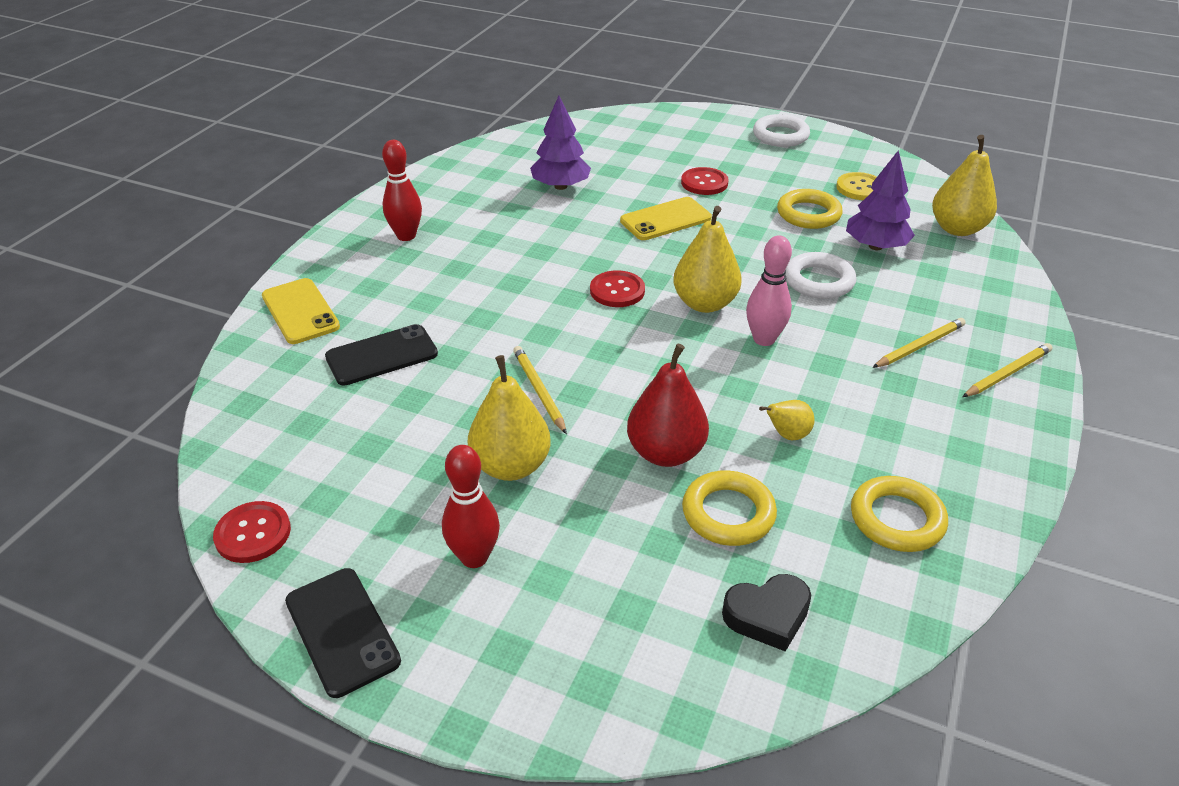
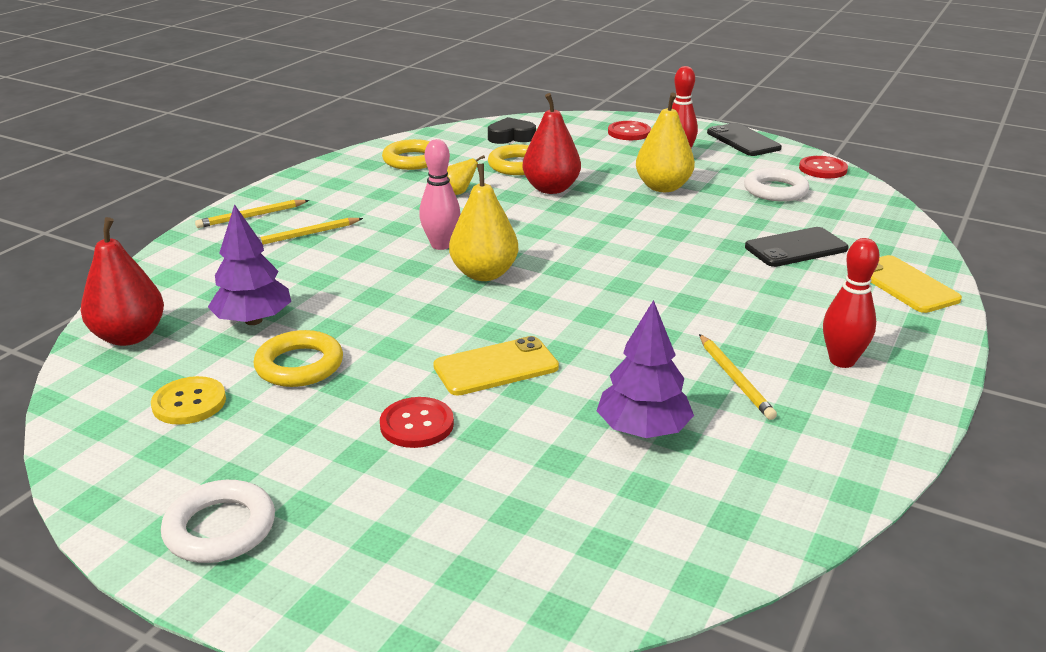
camera: 175 degrees left, 10 degrees down
yellow pencil [513,346,567,434] -> yellow pencil moved to [699,334,777,420]
red button [590,270,645,307] -> red button moved to [608,121,651,140]
white ring [785,252,856,299] -> white ring moved to [744,168,809,201]
yellow pear [932,135,997,236] -> red pear [81,217,164,346]

